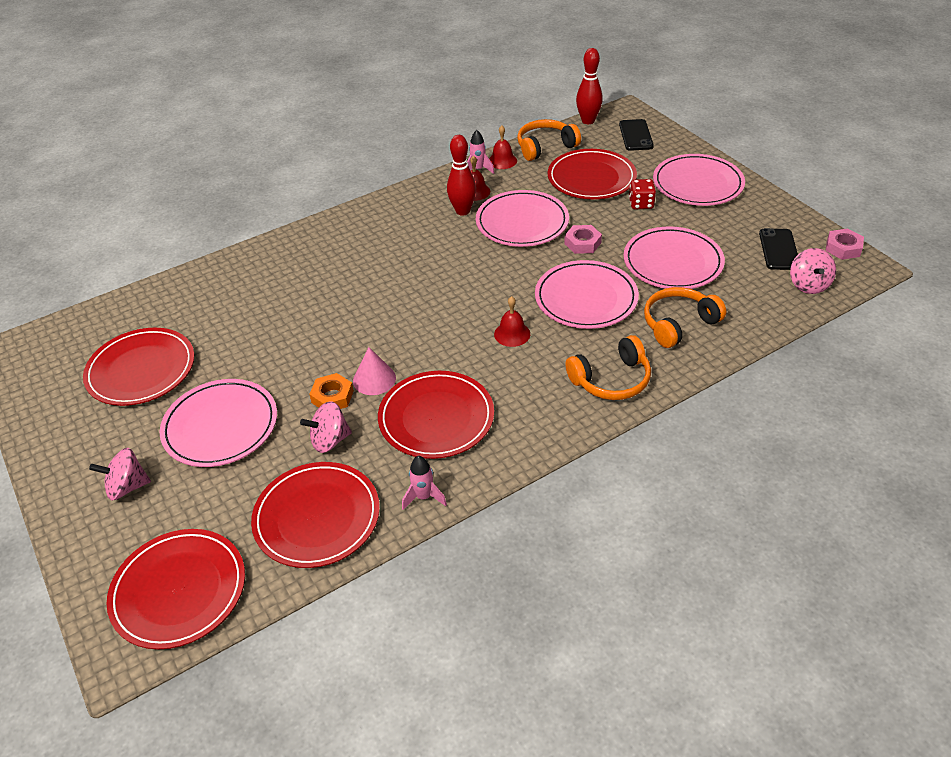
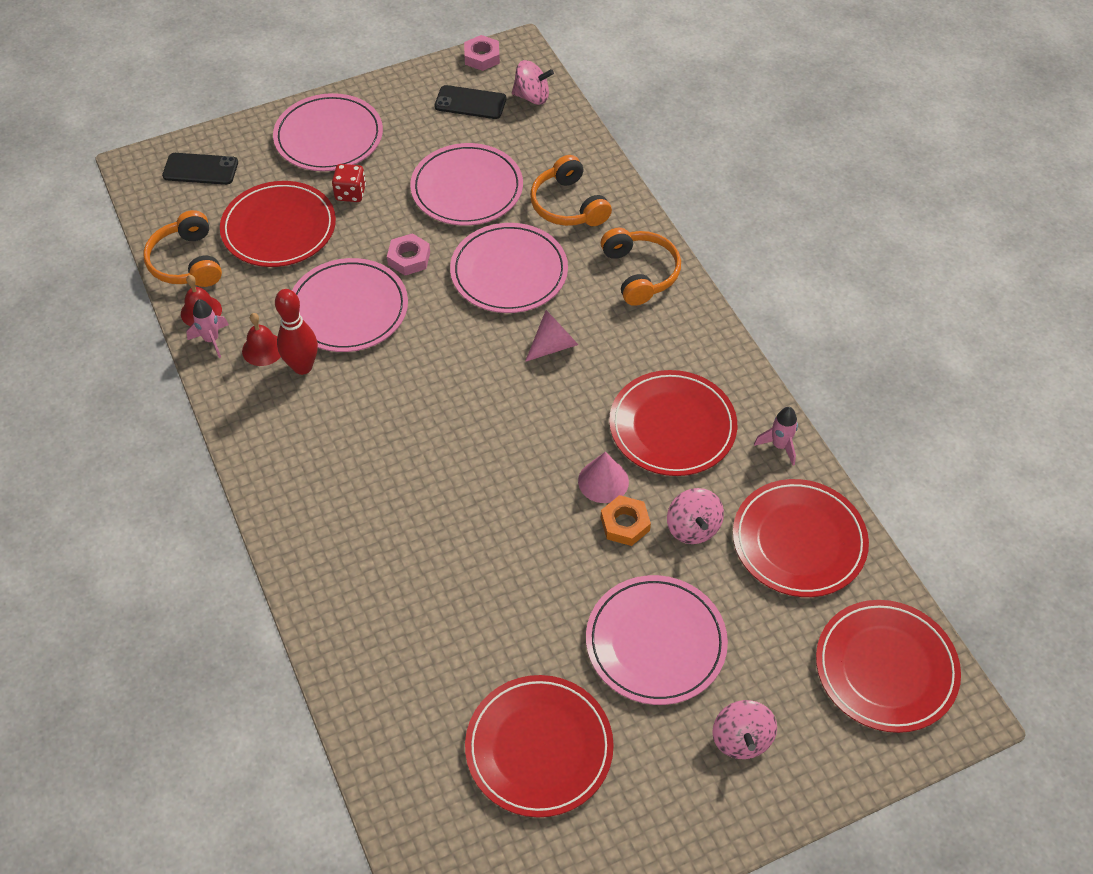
camera: 85 degrees left, 10 degrees up
red bell [494,296,530,347] -> pink cone [525,310,578,362]
red bowling pin [576,48,603,124] -> none

